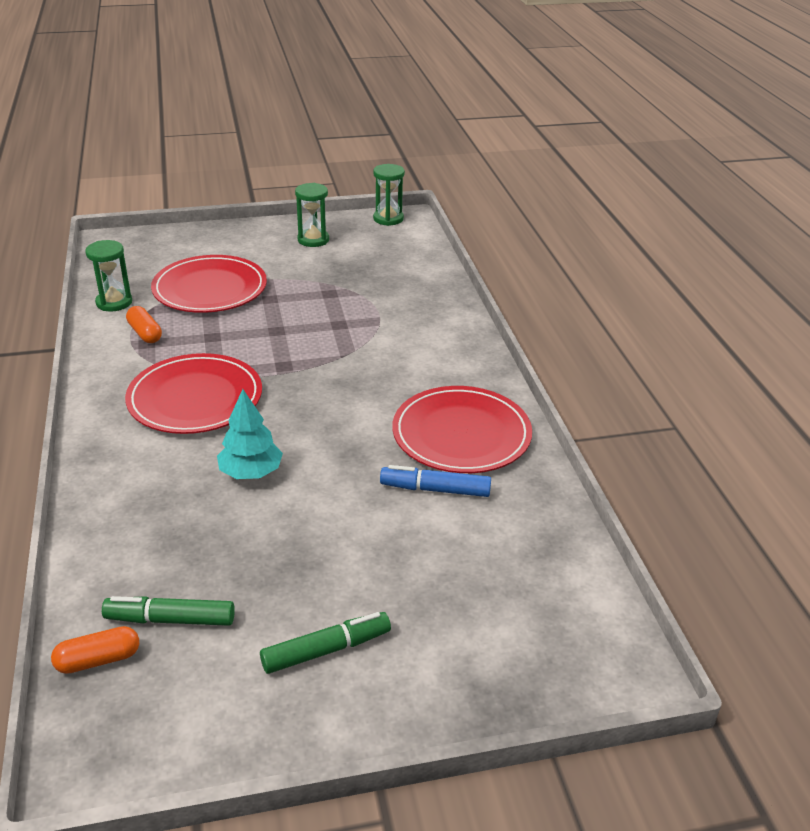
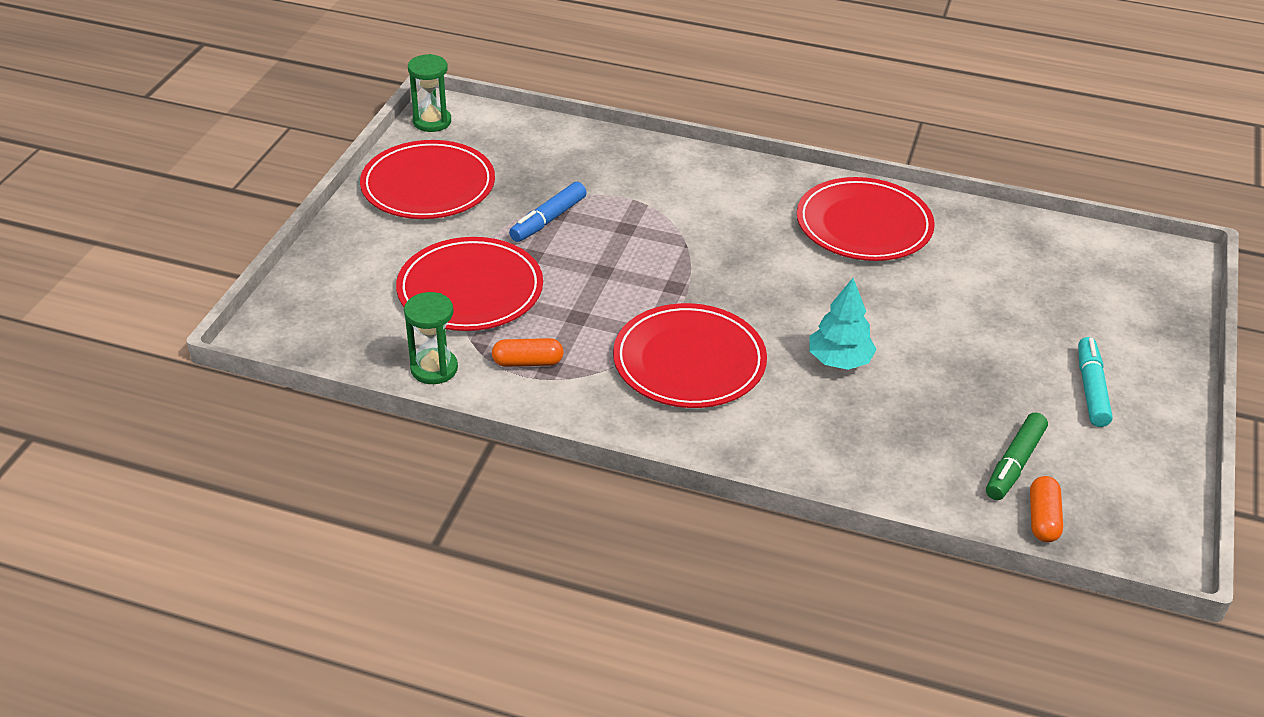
camera: 60 degrees left, 5 degrees up
green marker [260,612,391,674] -> turquoise marker [1078,337,1113,427]
green hourglass [295,183,329,247] -> red plate [360,140,495,219]
blue marker [380,465,491,497] -> blue marker moved to [509,182,587,242]

